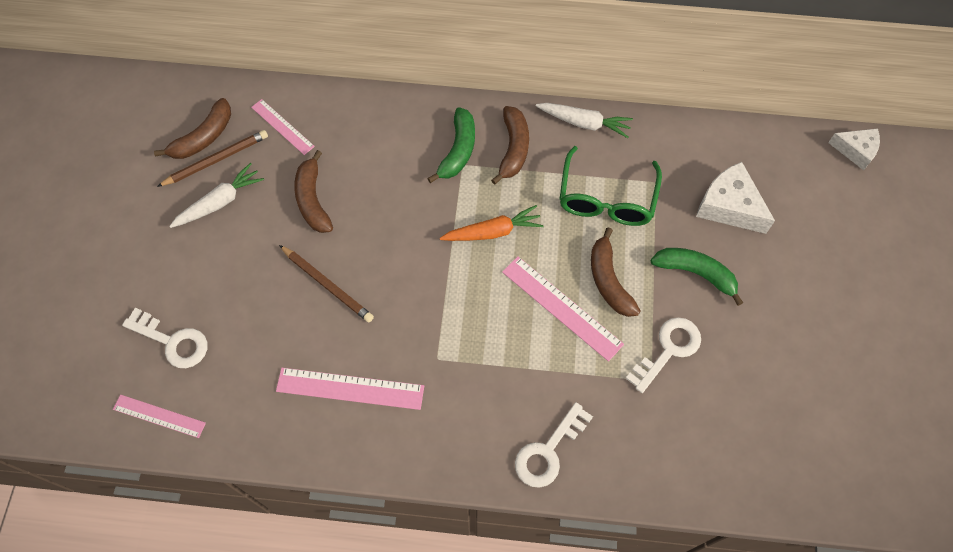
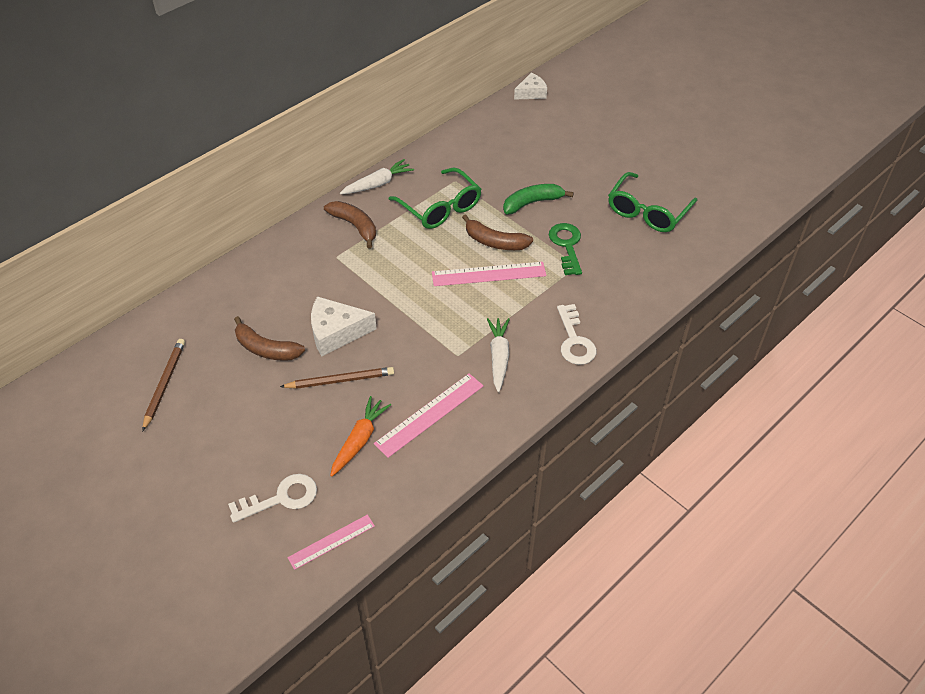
camera: 50 degrees left, 15 degrees down
brown banana [154,98,231,159] -> none
white carrot [169,163,264,228] -> white carrot moved to [487,318,510,392]
pink ruler [251,99,315,155] -> none
green banana [427,107,475,183] -> none
orange carrot [440,205,544,241] -> orange carrot moved to [330,396,391,477]
white key [625,317,701,393] -> green key [549,223,582,275]
white cheese [696,162,775,234] -> white cheese moved to [311,296,377,356]
none -> green glasses [608,172,697,232]

